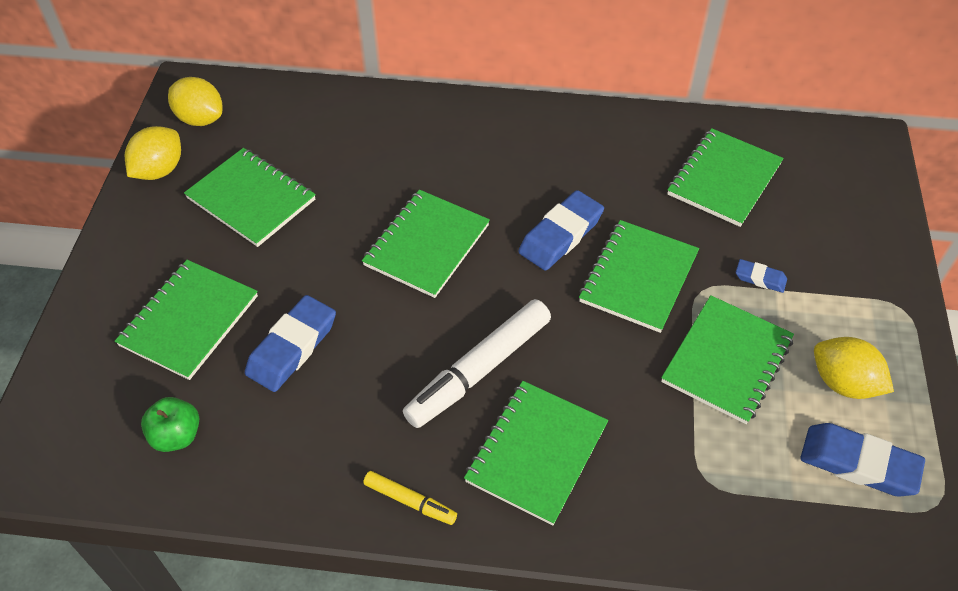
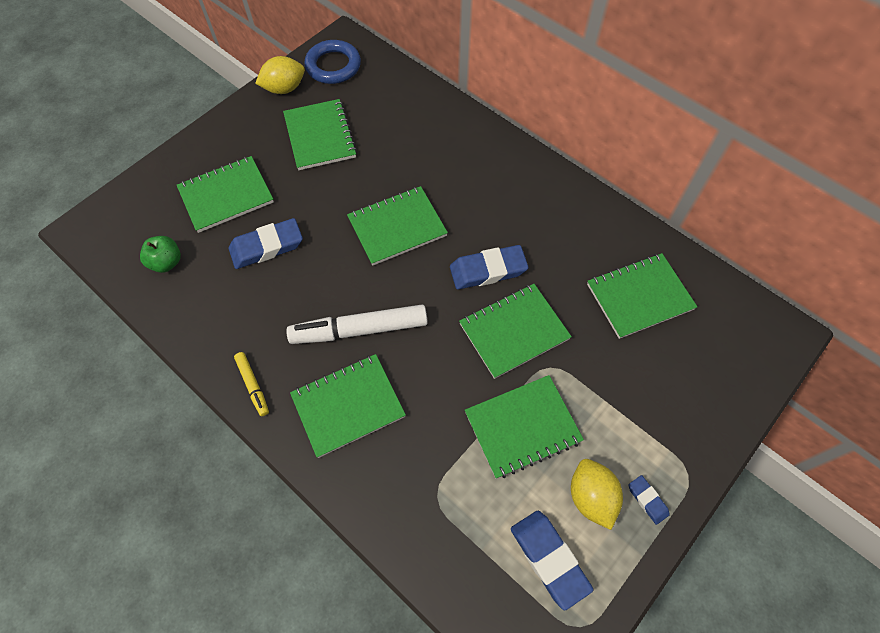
camera: 35 degrees right, 10 degrees up
yellow lemon [168,77,222,126] -> blue ring [304,40,361,84]
blue eraser [736,259,787,293] -> blue eraser moved to [629,475,670,525]

